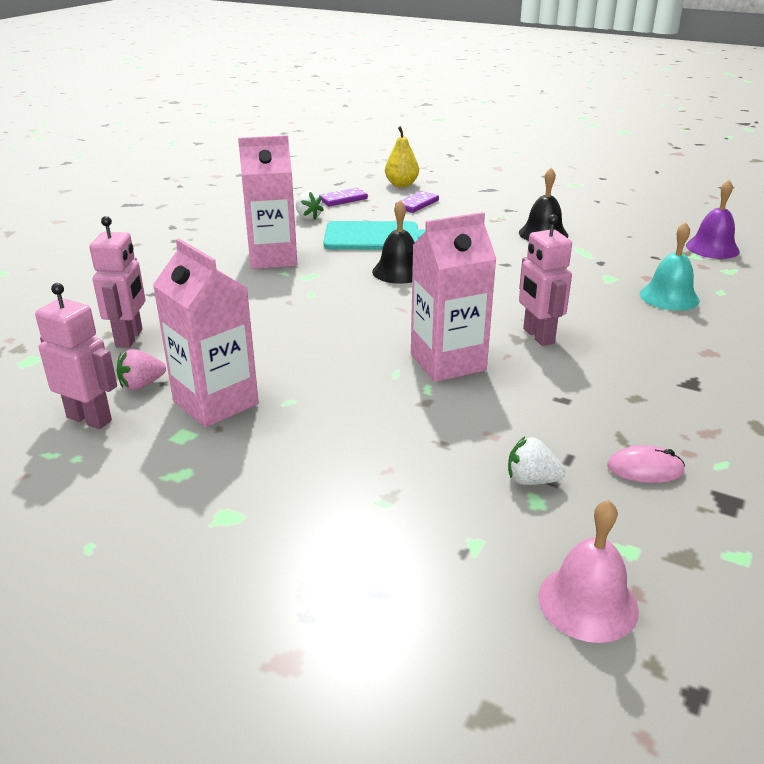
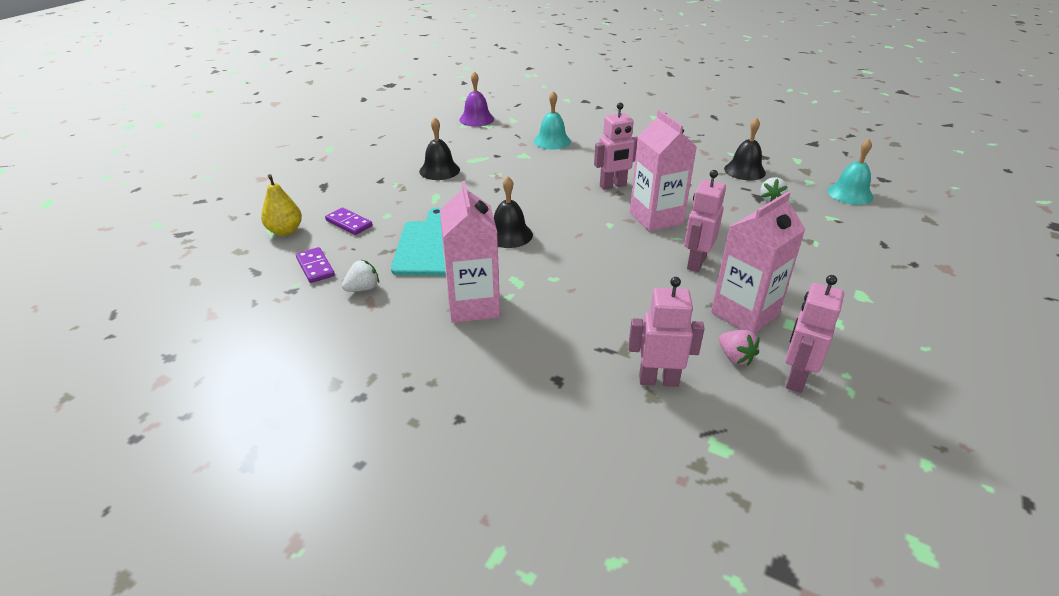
camera: 90 degrees left, 5 degrees up
pink bell [538,500,639,643] -> turquoise bell [828,139,873,205]
pink mouse [607,445,685,483] -> black bell [724,118,766,180]
none -> pink robot [684,170,726,272]

